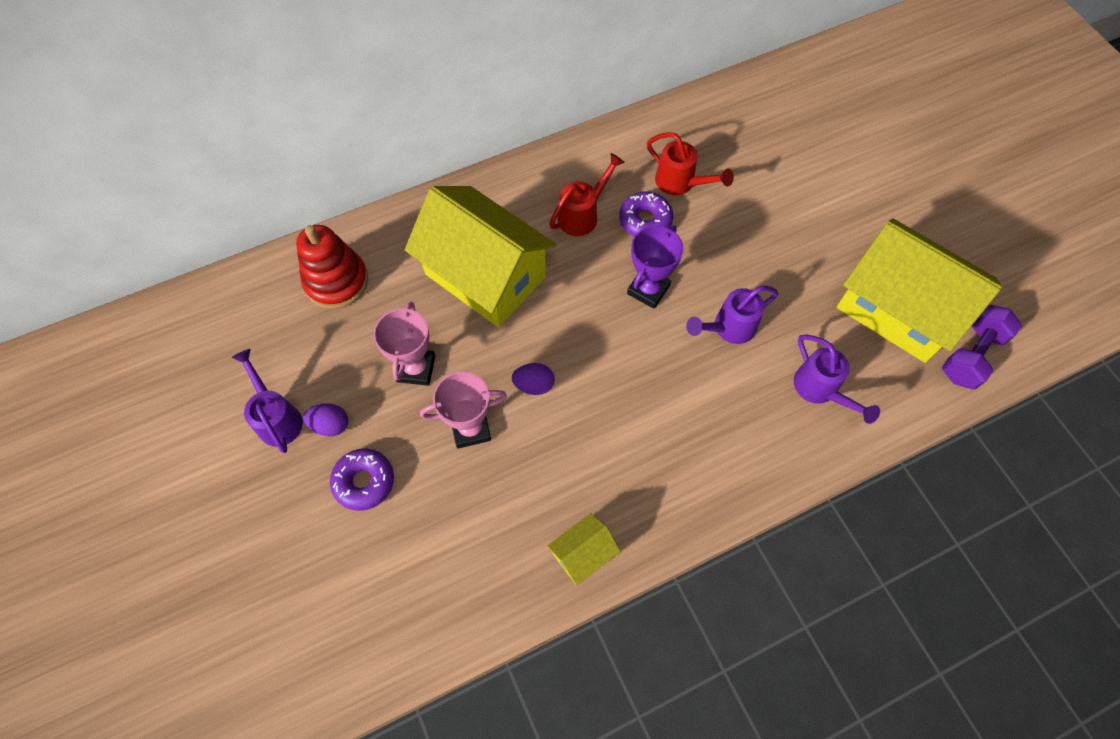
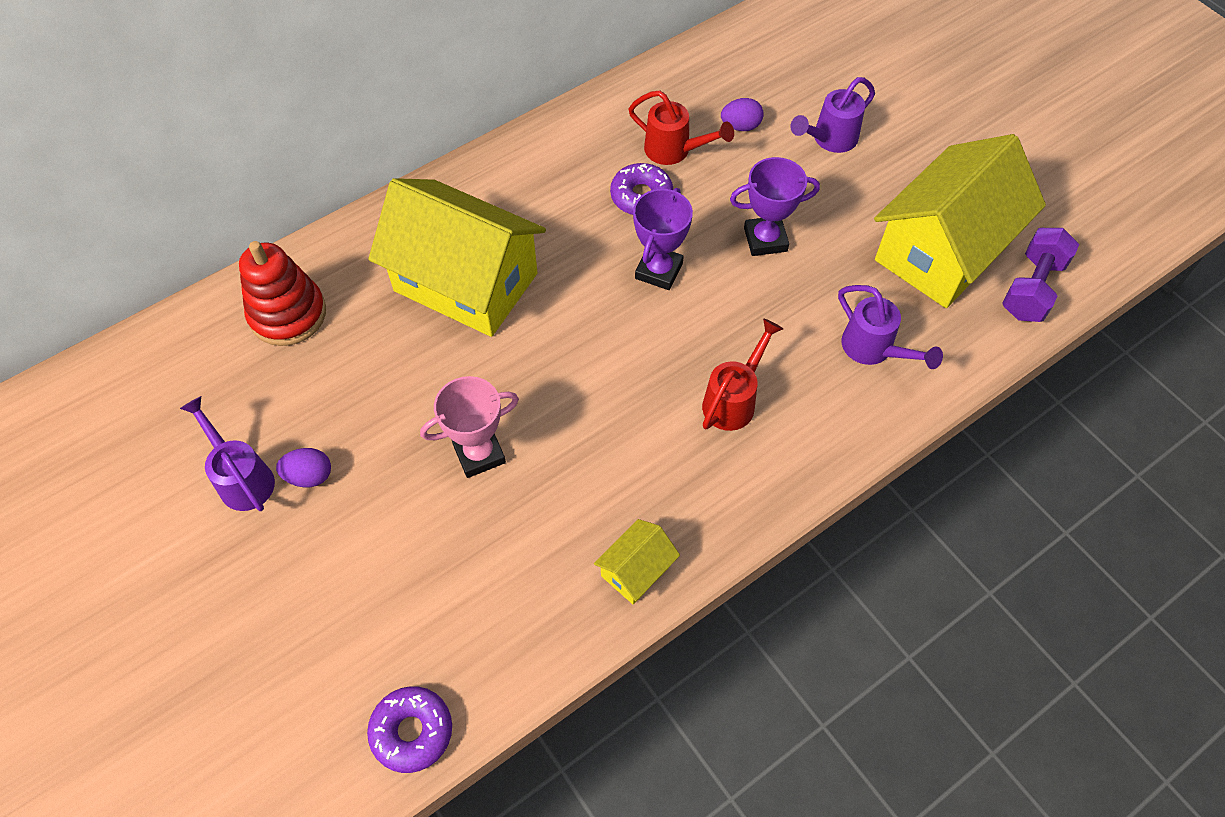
camera: 10 degrees left, 5 degrees down
purple donut [330,449,394,511] -> purple donut moved to [367,686,452,773]
pink trophy [373,302,435,386] -> none
purple egg [512,363,554,395] -> purple egg moved to [721,98,764,131]
red watering can [549,153,625,236] -> red watering can moved to [702,318,783,431]
purple watering can [686,286,778,344] -> purple watering can moved to [791,77,875,153]
yellow house [837,218,1002,363] -> yellow house turned 75 degrees counterclockwise [874,134,1046,308]
none -> purple trophy [730,157,820,256]

